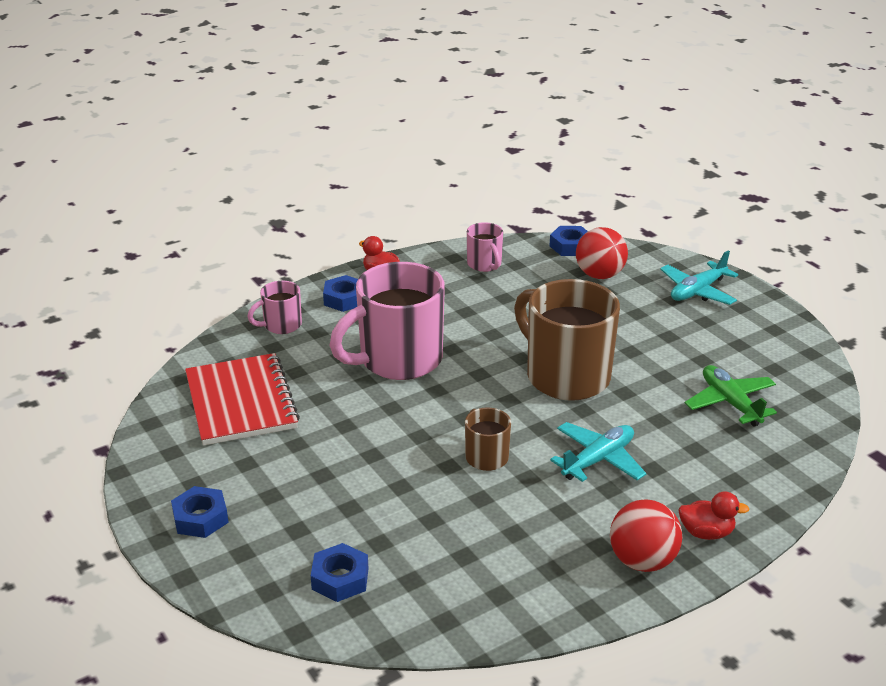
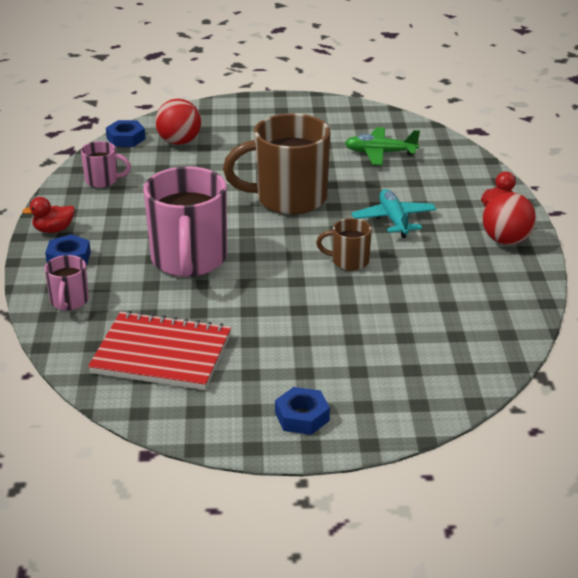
camera: 60 degrees left, 0 degrees up
blue nut [311,543,369,602] -> none
turquoise plane [660,250,738,305] -> none

